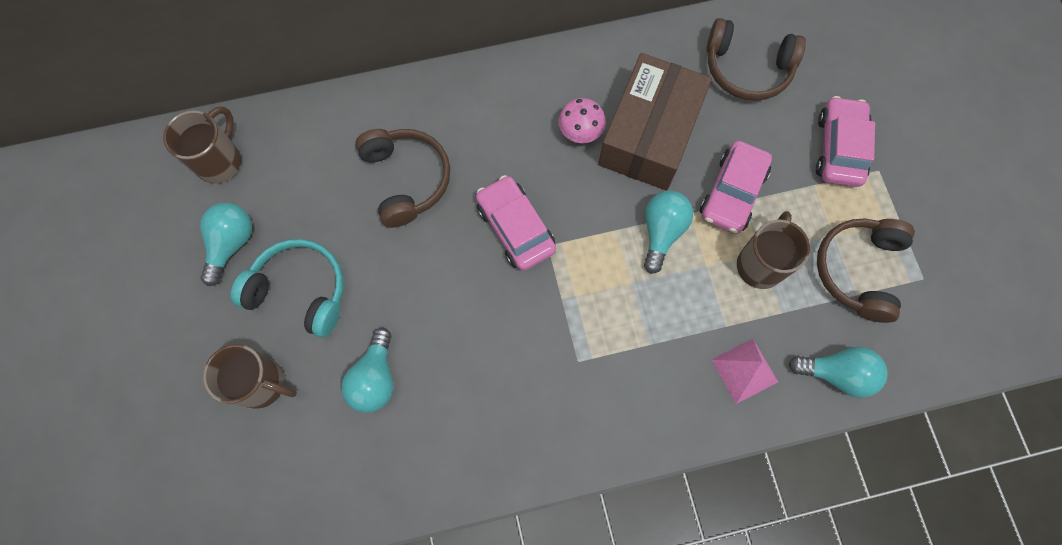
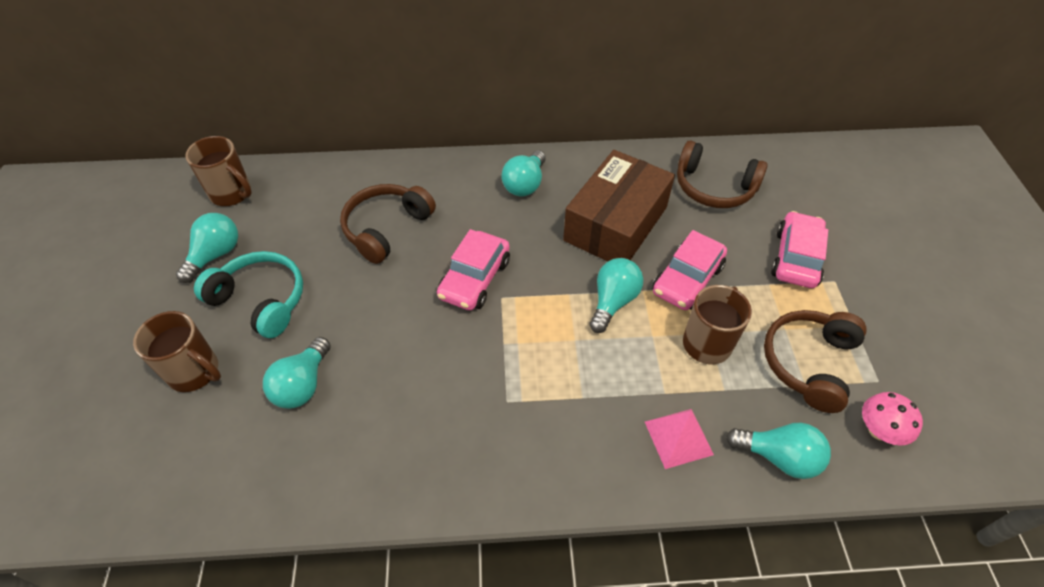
camera: 10 degrees right, 20 degrees down
brown mug [163,107,241,184] -> brown mug turned 90 degrees clockwise [185,136,252,206]
brown headphones [355,129,450,228] -> brown headphones turned 135 degrees counterclockwise [340,184,436,264]
pink car [476,175,556,271] -> pink car turned 135 degrees counterclockwise [437,229,510,310]
pink mushroom [558,98,606,143] -> pink mushroom moved to [862,392,923,446]
none -> turquoise light bulb [501,150,546,196]

